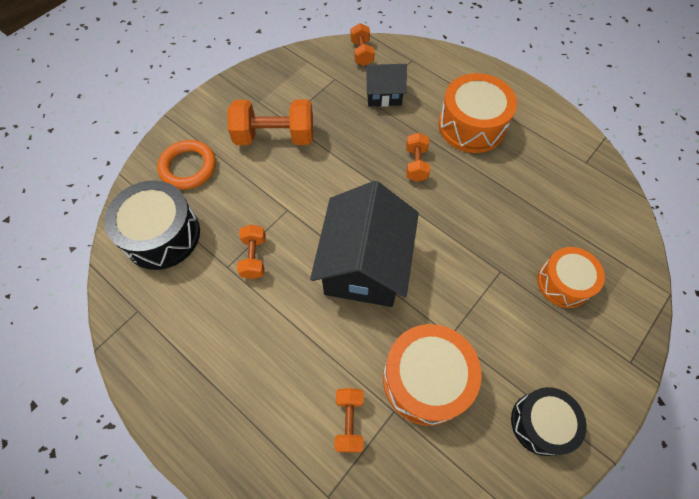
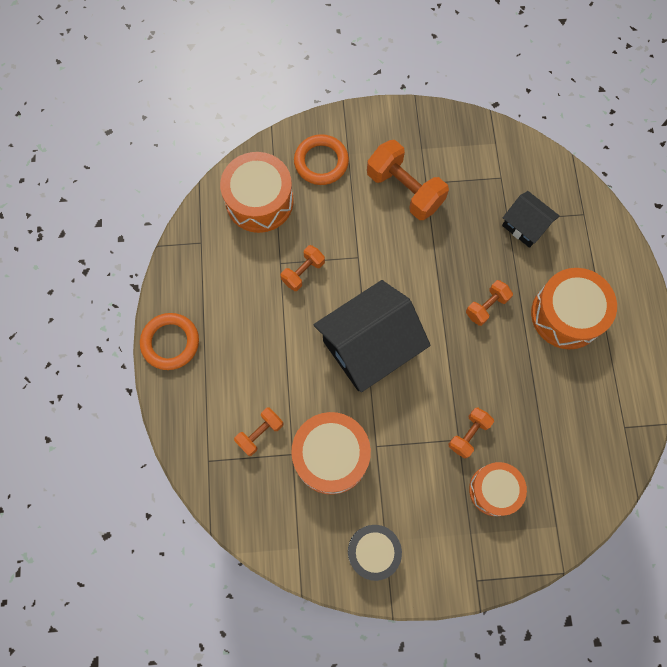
camera: 45 degrees right, 10 degrees up
black drum [104,180,200,270] -> orange drum [220,152,294,233]
orange dumbbell [351,23,375,66] -> orange dumbbell moved to [448,407,494,458]
none -> orange ring [140,313,199,370]

